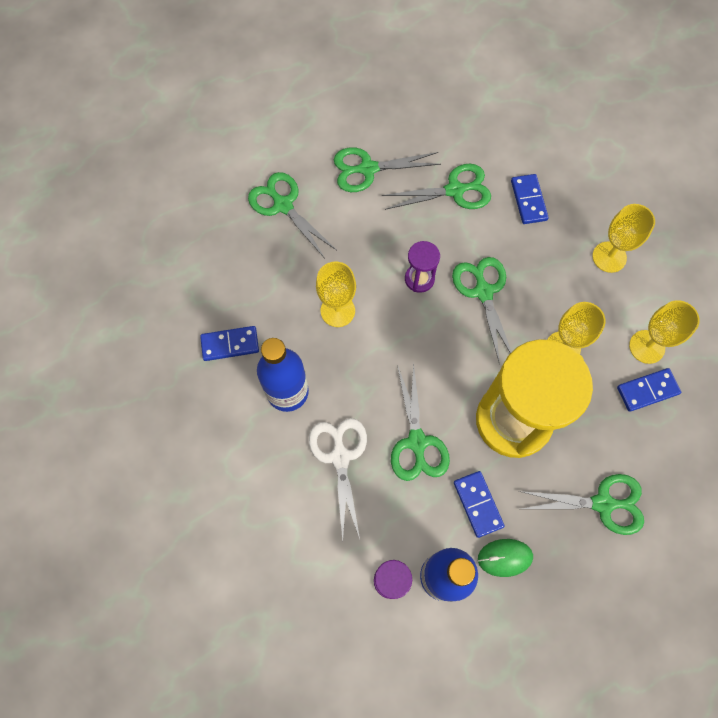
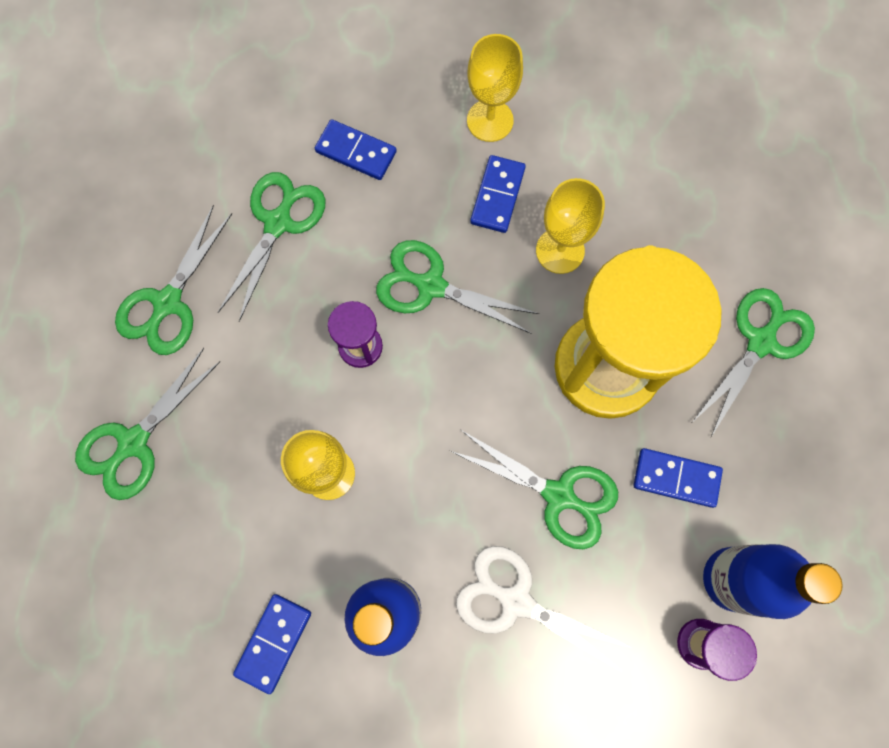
camera: 55 degrees left, 5 degrees up
green scissors [248,172,336,259] -> green scissors turned 45 degrees counterclockwise [75,348,220,500]
green mouse [478,539,533,577] -> none
blue domino [617,368,681,412] -> blue domino moved to [470,155,526,233]
yellow goblet [629,300,700,364] -> none

